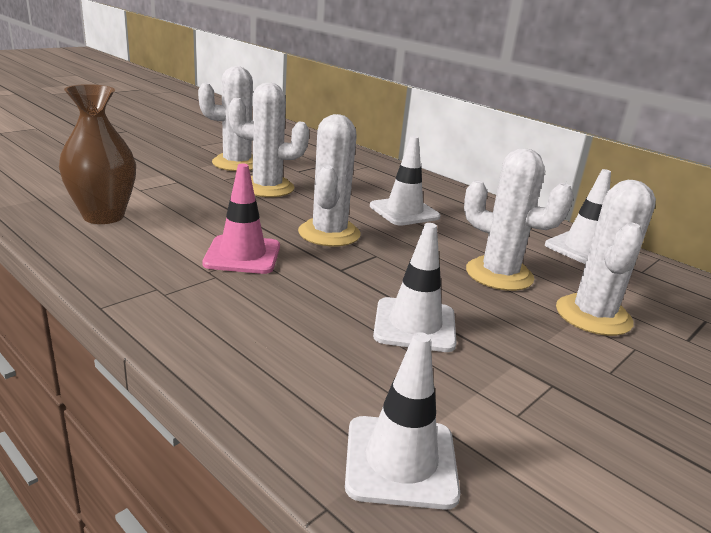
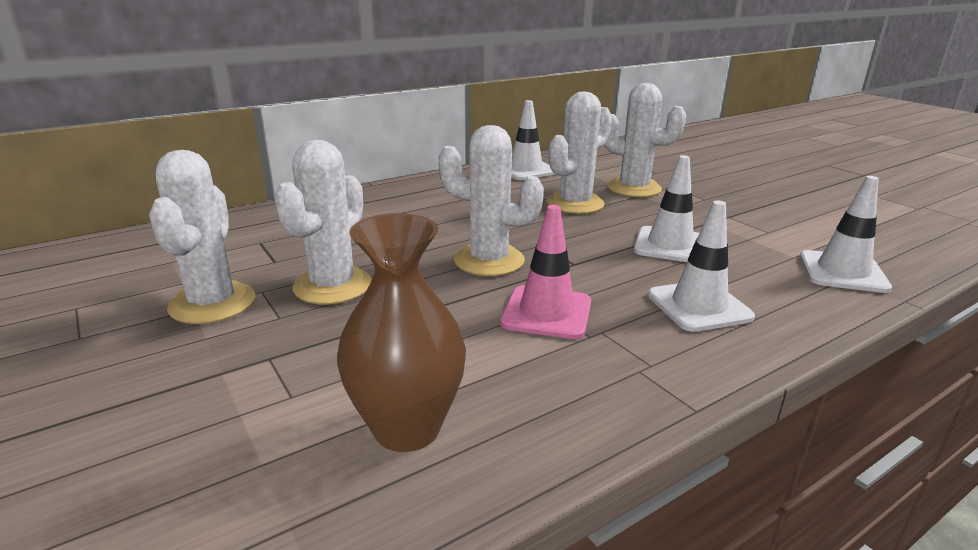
camera: 75 degrees left, 0 degrees up
white traffic cone [370,136,440,226] -> white traffic cone moved to [648,201,755,332]

